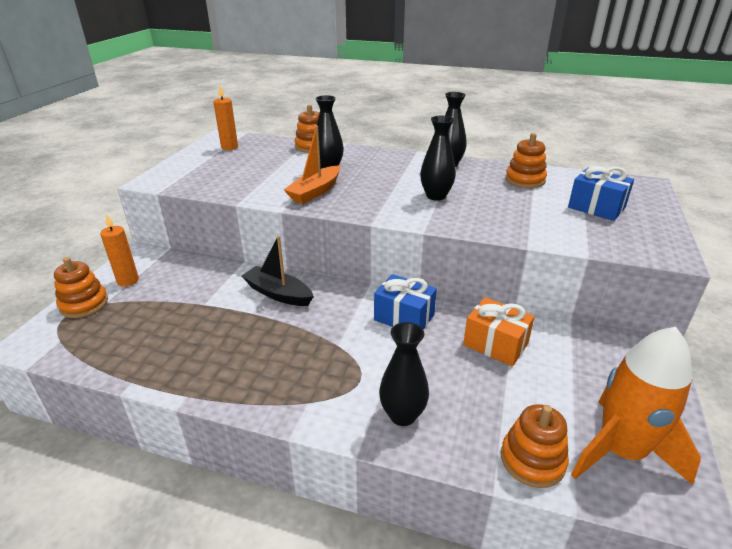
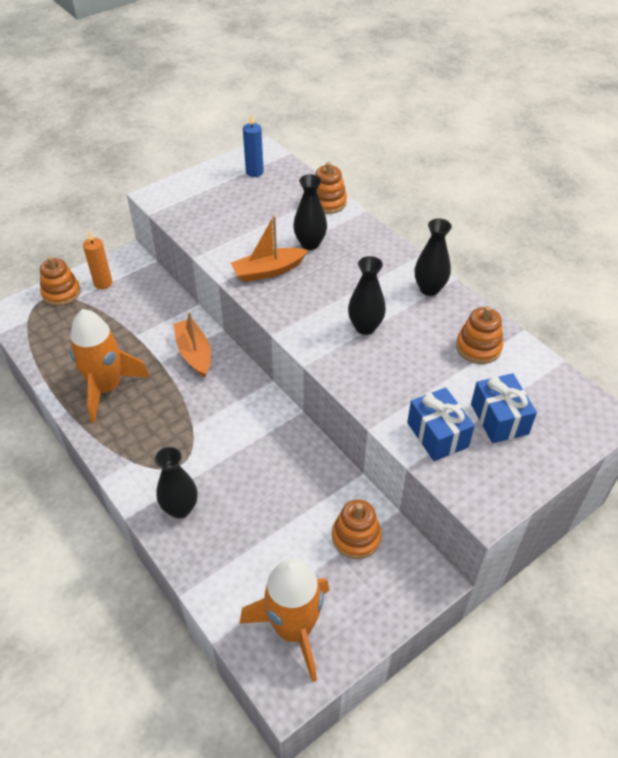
camera: 35 degrees right, 15 degrees up
orange candle [214,86,238,150] -> blue candle [243,114,264,177]
black boat [242,236,314,306] -> orange boat [173,312,211,377]
blue gift [374,274,437,330] -> blue gift moved to [407,388,475,461]
orange gift [463,297,535,366] -> none
orange stacking toy [501,404,569,488] -> orange stacking toy moved to [332,499,382,559]
none -> orange rocket [70,309,150,423]

